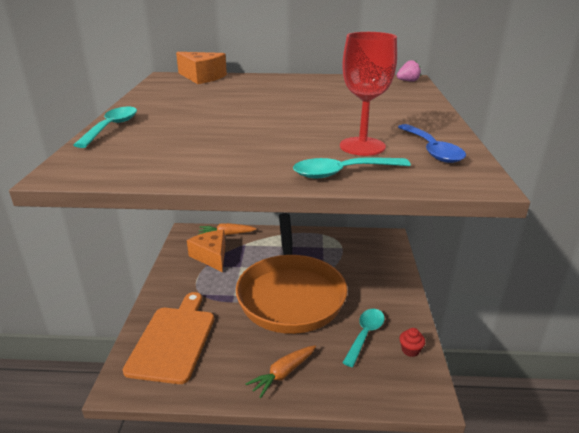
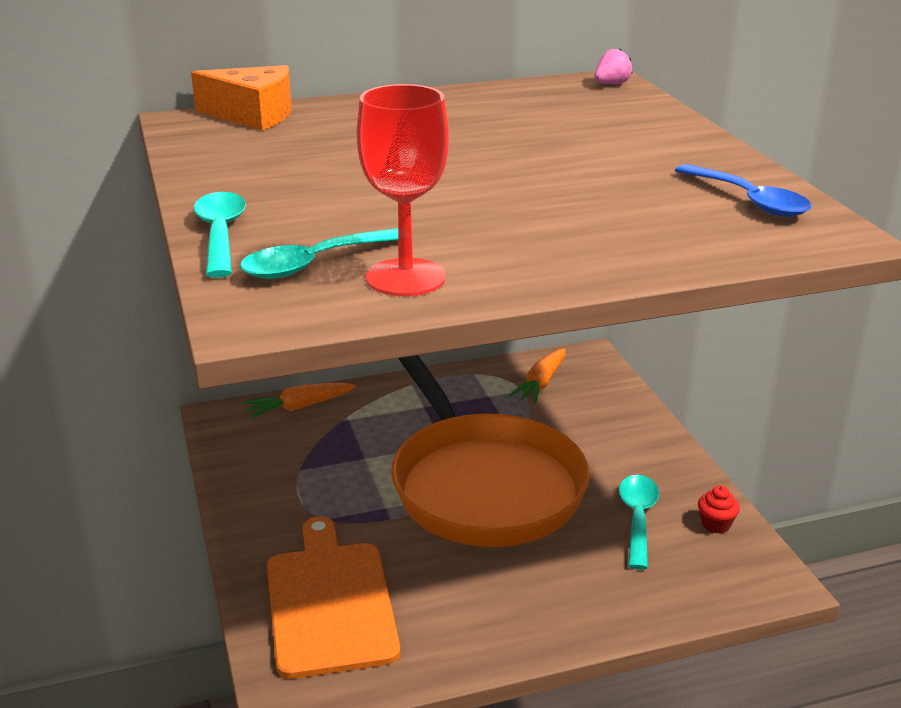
camera: 20 degrees left, 0 degrees up
orange cheese [187,230,225,272] -> none
orange carrot [246,346,316,398] -> orange carrot moved to [509,348,566,403]
turquoise spoon [293,157,411,178] -> turquoise spoon moved to [240,228,398,279]
red goblet [340,32,397,156] -> red goblet moved to [357,84,449,296]

